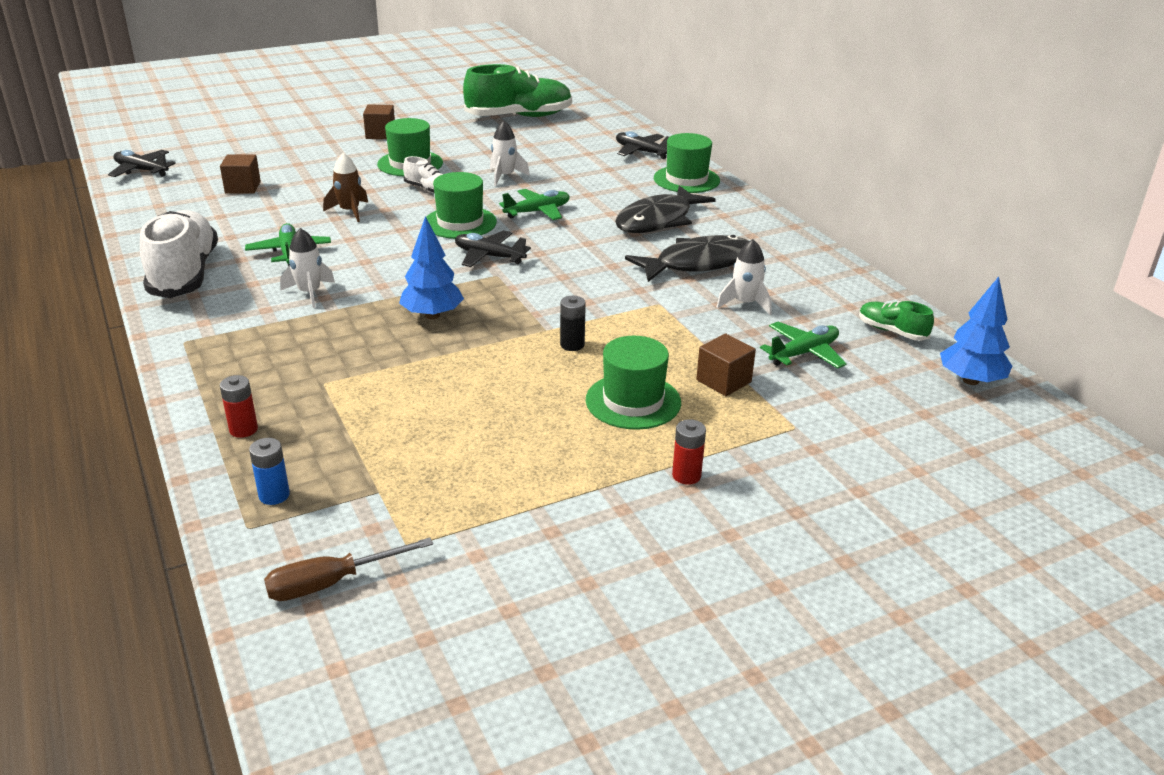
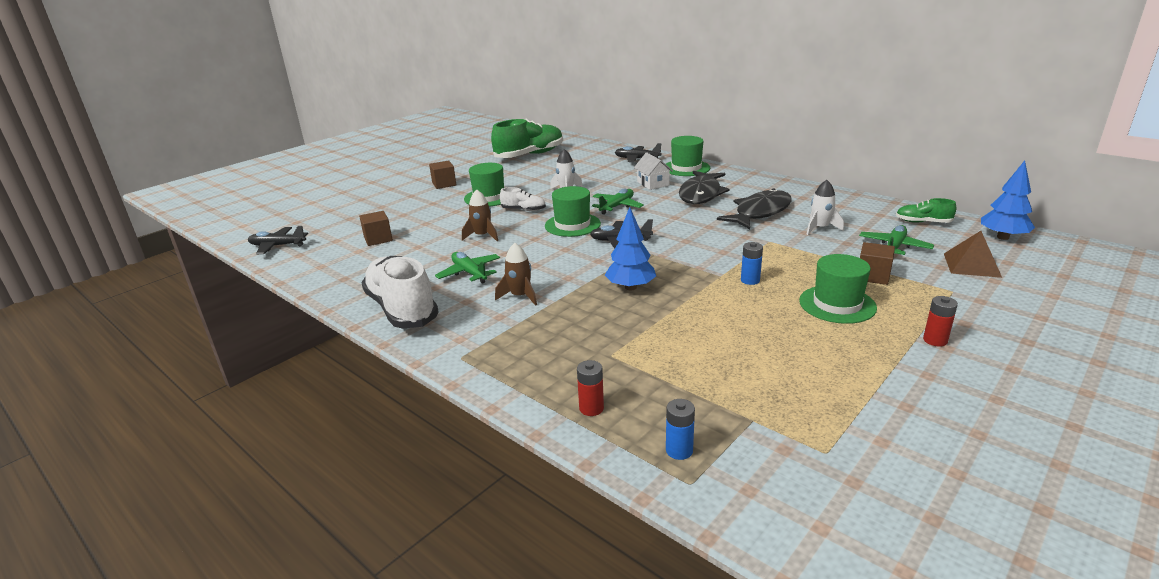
camera: 20 degrees left, 5 degrees down
brown screwdriver [264,537,433,601] -> none
white rocket [280,228,335,308] -> brown rocket [495,243,537,306]
black battery [560,296,586,351] -> blue battery [741,242,763,285]
none -> white house [634,152,673,190]
none -> brown pyramid [944,231,1002,278]

